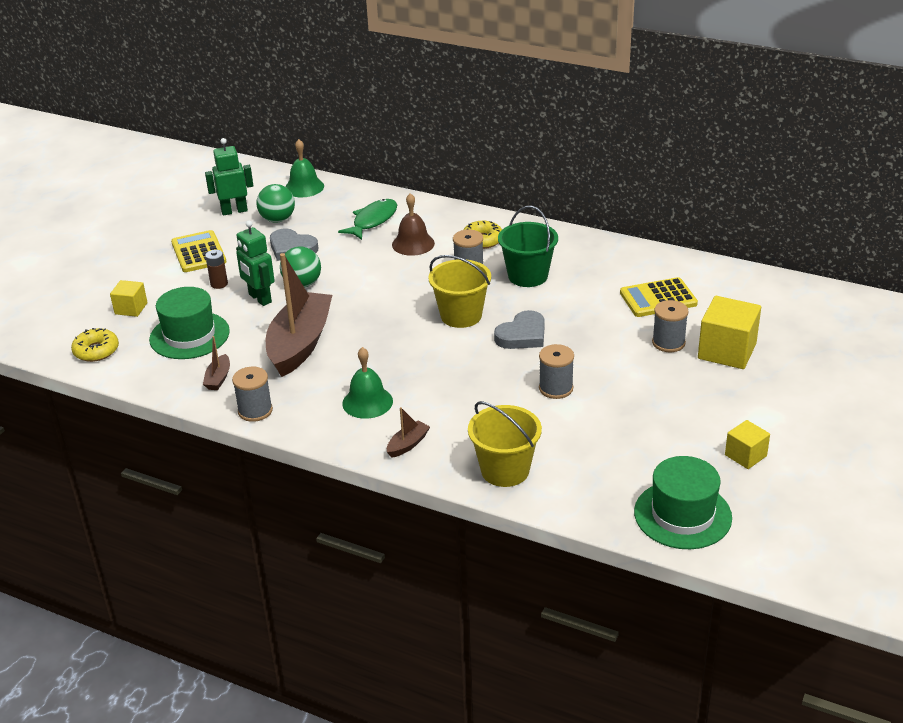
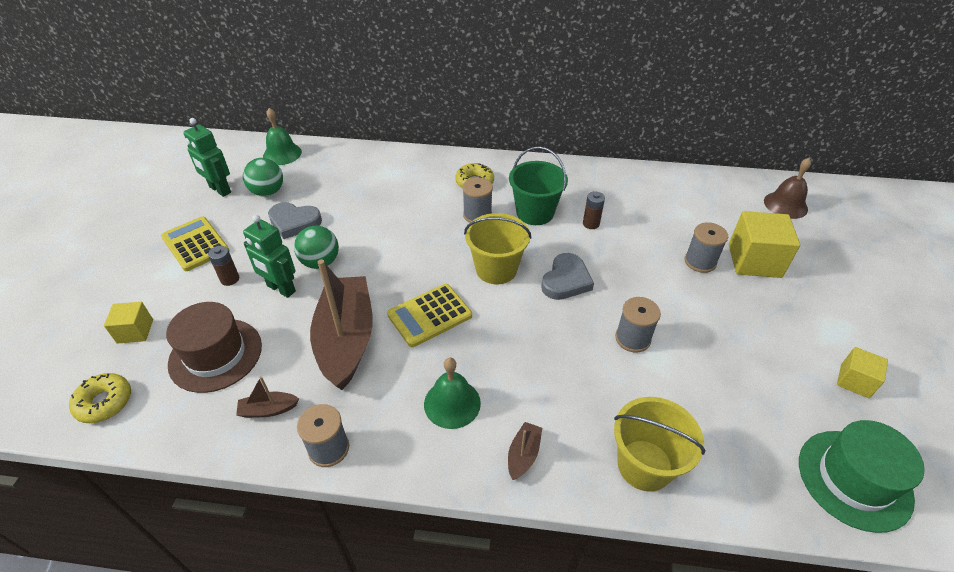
camera: 20 degrees left, 10 degrees up
green hat [149,287,230,359] -> brown hat [166,302,262,393]
brown boat [203,336,230,390] -> brown boat turned 90 degrees clockwise [236,376,299,418]
green robot [205,138,253,216] -> green robot turned 105 degrees counterclockwise [183,118,231,197]
green fish [338,199,397,240] -> none
brown bell [392,193,435,256] -> brown bell moved to [764,158,811,219]
yellow calculator [620,277,698,317] -> yellow calculator moved to [387,284,472,347]
none -> brown battery [583,191,605,229]

